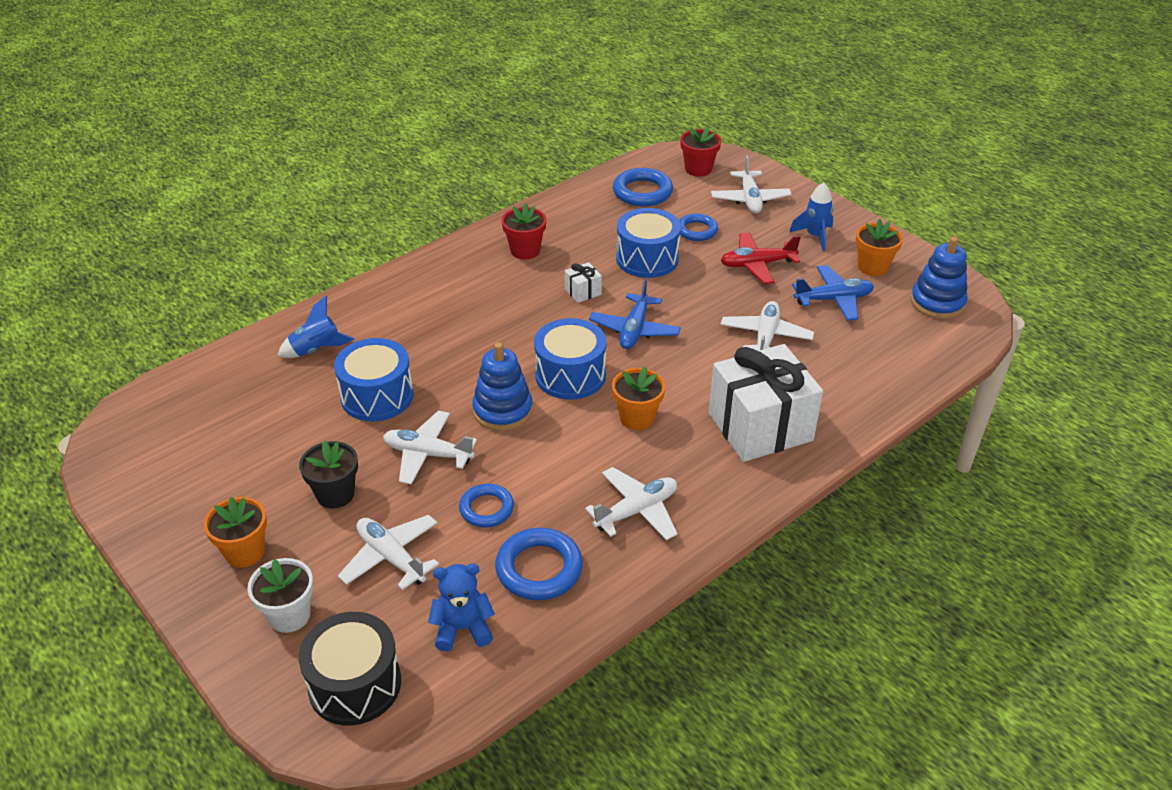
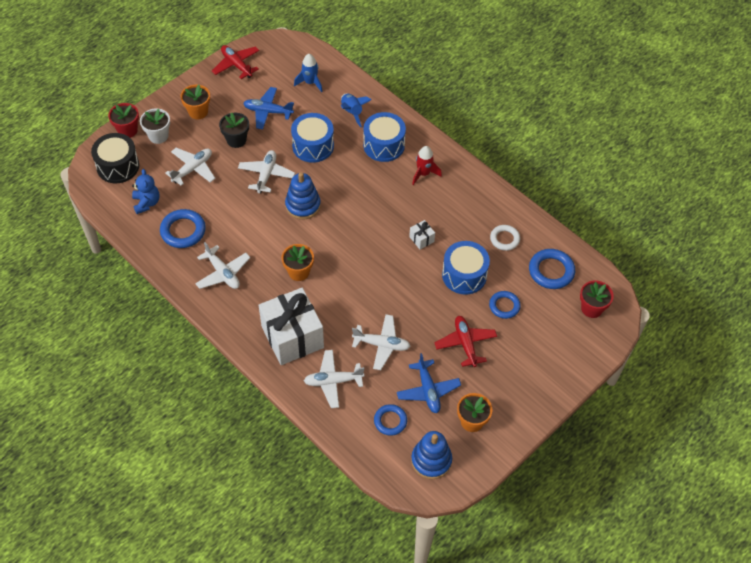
camera: 85 degrees right, 15 degrees up
blue ring [459,484,514,528] -> blue ring moved to [374,404,407,436]
red flower pot [501,203,546,259] -> red flower pot moved to [108,103,139,138]
blue drum [534,318,606,400] -> blue drum moved to [363,112,406,162]
blue plane [589,279,681,349] -> blue plane moved to [243,87,294,129]
white plane [711,155,792,213] -> white plane moved to [304,350,364,408]
blue rocket [789,182,833,251] -> blue rocket moved to [294,54,323,92]
none -> red plane [212,45,259,79]
none -> red rocket [412,146,442,185]
none -> white ring [490,225,520,251]

